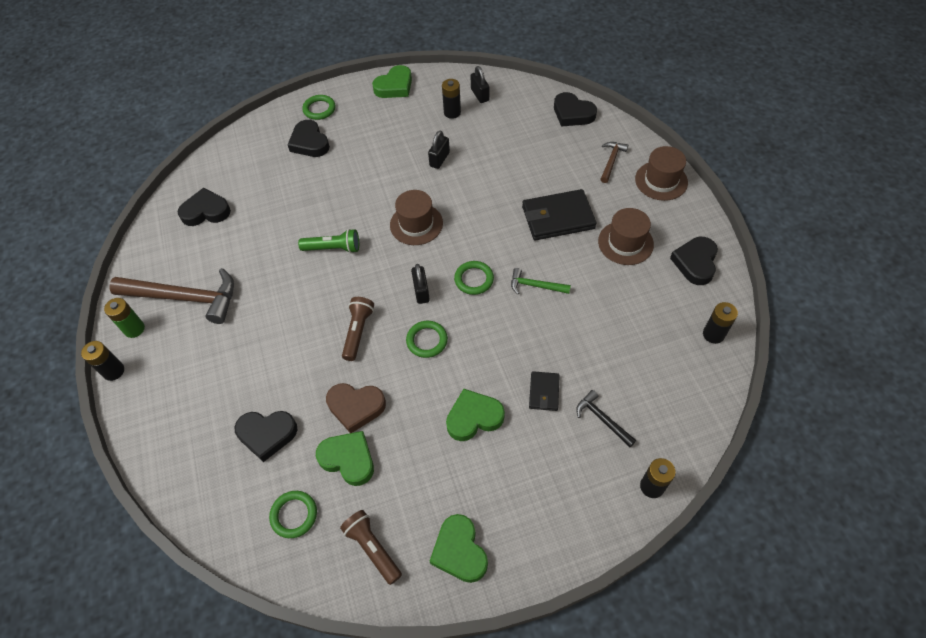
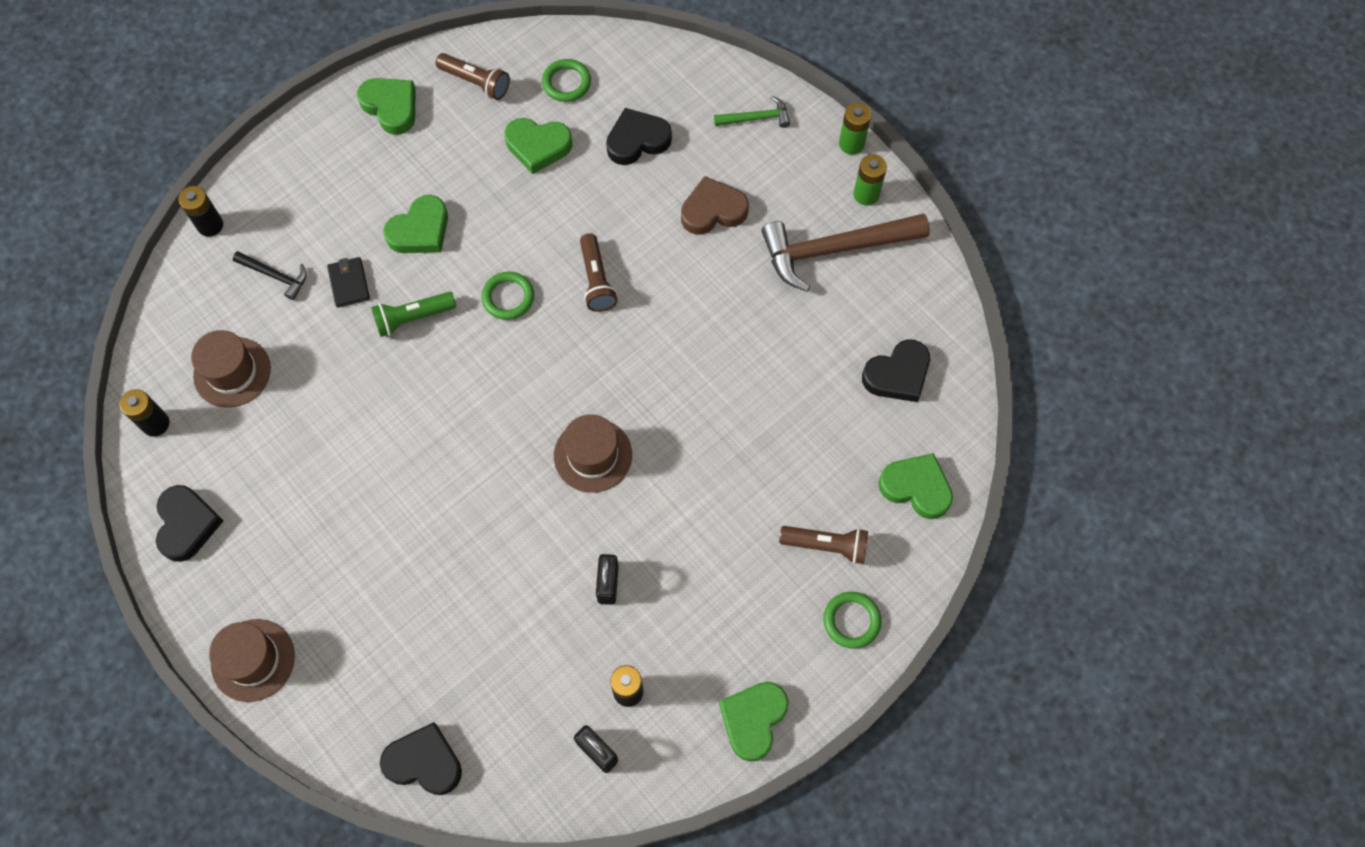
camera: 155 degrees right, 10 degrees up
black battery [81,341,124,381] -> green battery [839,103,871,155]
black heart [288,120,330,157] -> brown flashlight [779,526,868,564]
green flashlight [298,229,359,253] -> green flashlight moved to [371,292,456,337]
brown heart [326,383,386,433] -> brown heart moved to [681,176,749,235]
black padlock [411,264,430,304] -> none
green ring [454,261,494,295] -> none
green hammer [511,268,571,294] -> green hammer moved to [714,96,790,128]
black wallet [522,189,597,240] -> none
brown hat [598,208,654,265] -> brown hat moved to [191,330,271,408]
brown hammer [600,142,628,183] -> none
none -> green heart [878,453,953,519]

